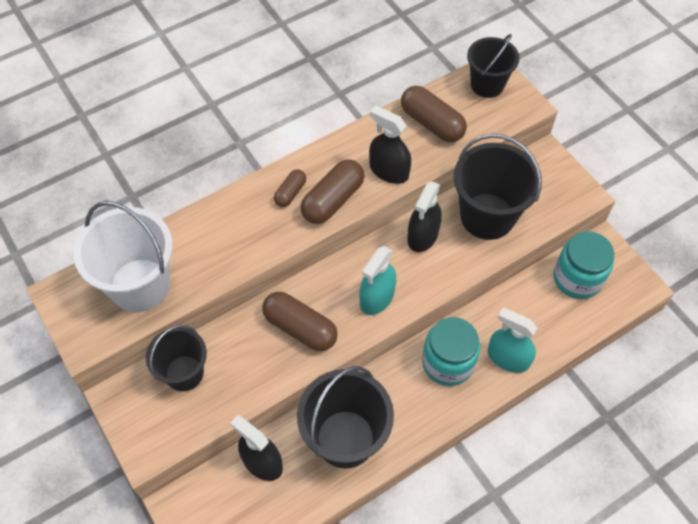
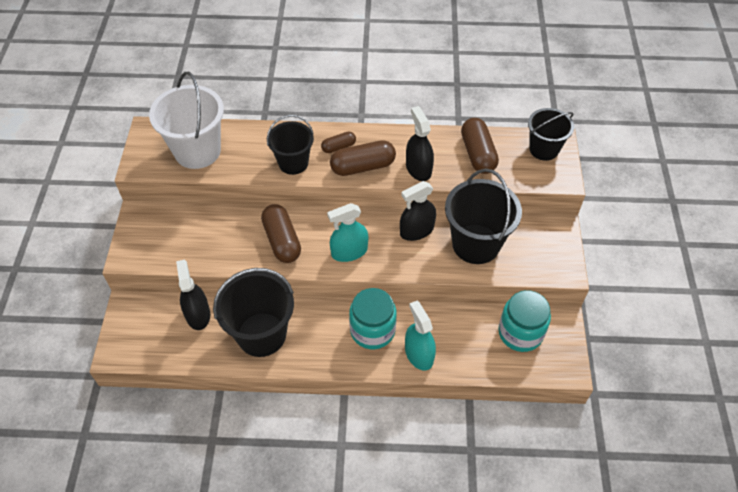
camera: 35 degrees right, 5 degrees down
black bucket [146,325,207,391] -> black bucket moved to [267,115,314,175]

